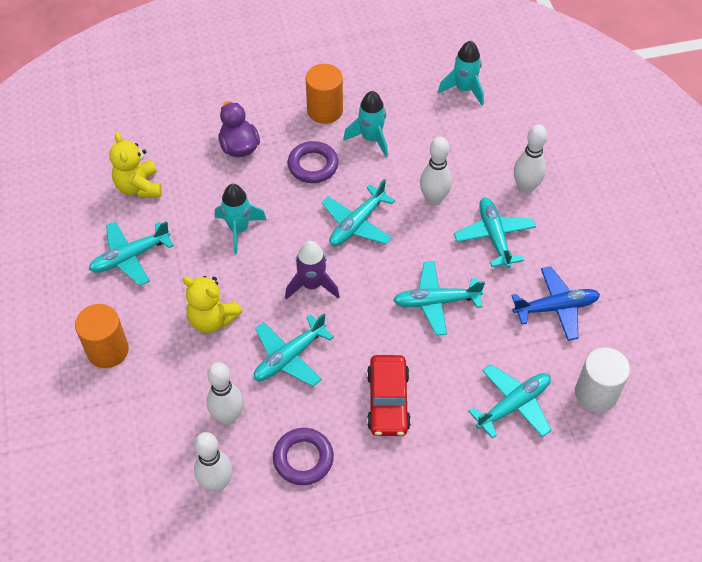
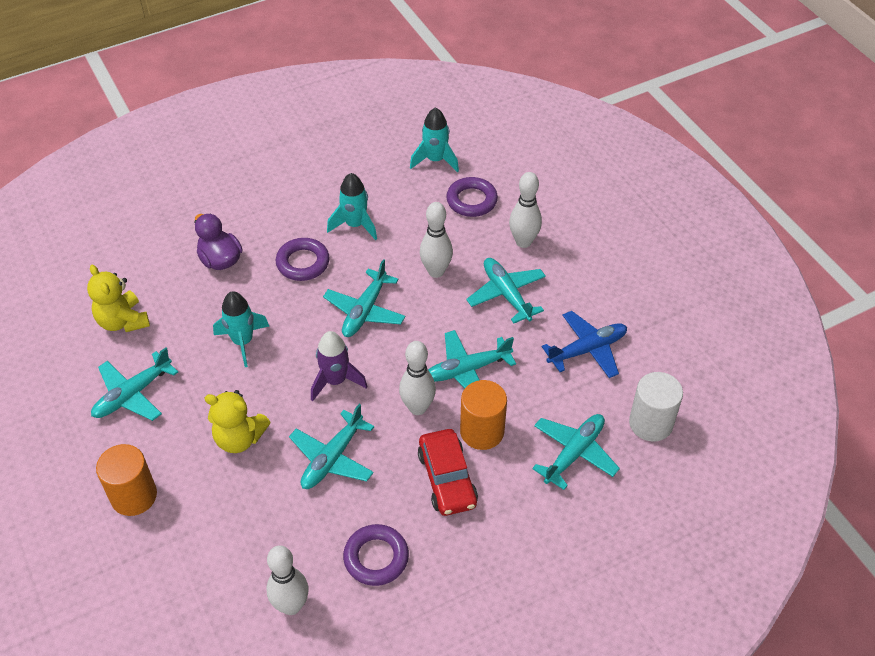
camera: 15 degrees left, 5 degrees down
white bowling pin [207,362,244,425] -> white bowling pin moved to [399,341,436,415]
orange cylinder [306,64,343,124] -> orange cylinder moved to [460,380,507,450]
none -> purple ring [446,177,498,217]

